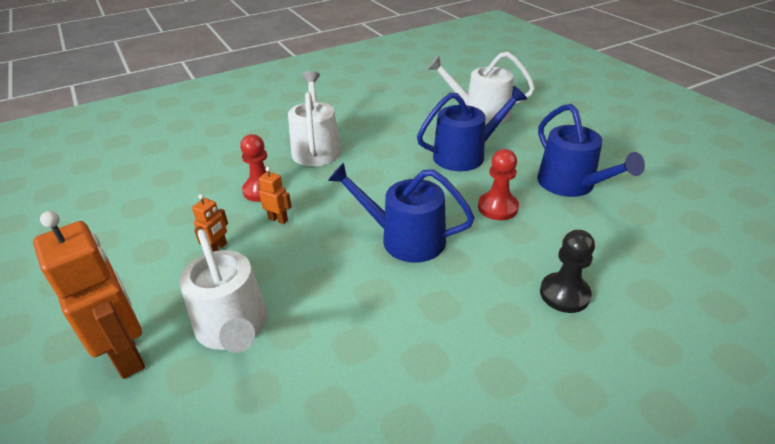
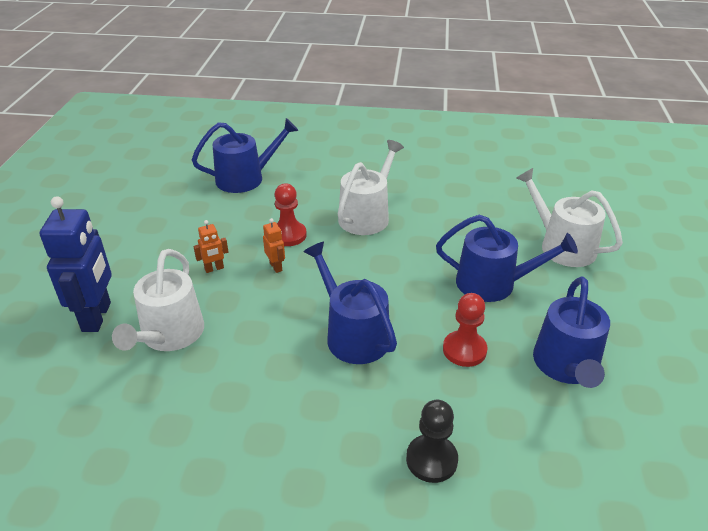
camera: 35 degrees right, 0 degrees up
orange robot [33,211,145,379] -> blue robot [40,196,112,332]
none -> blue watering can [192,118,299,193]

